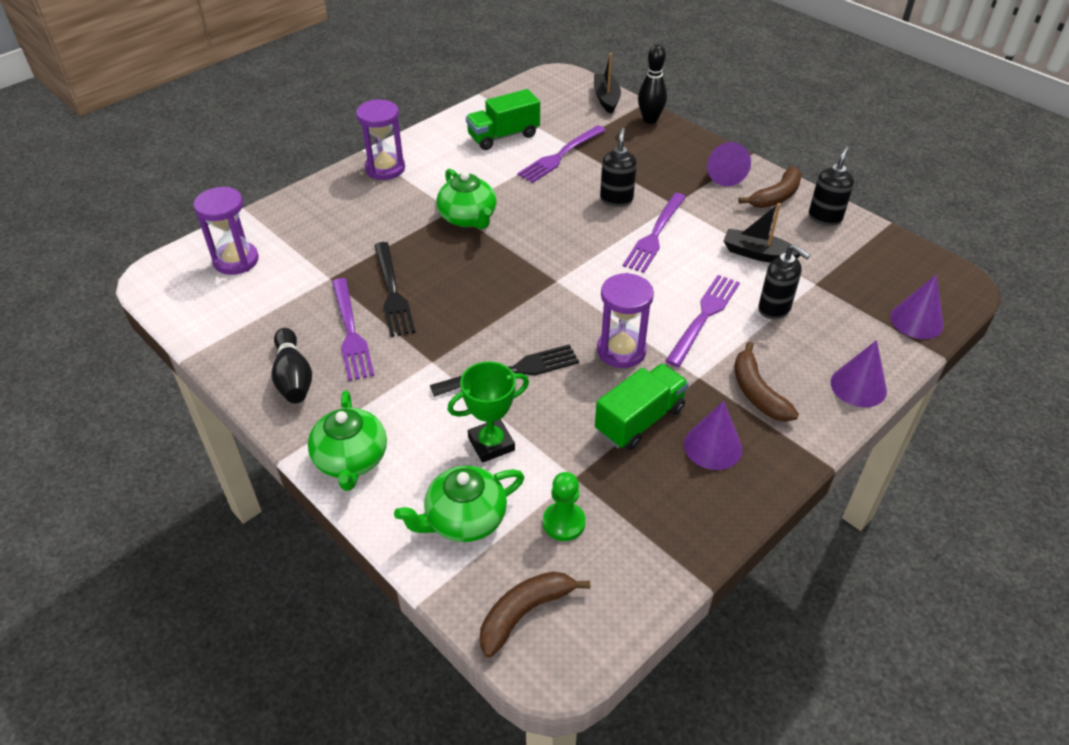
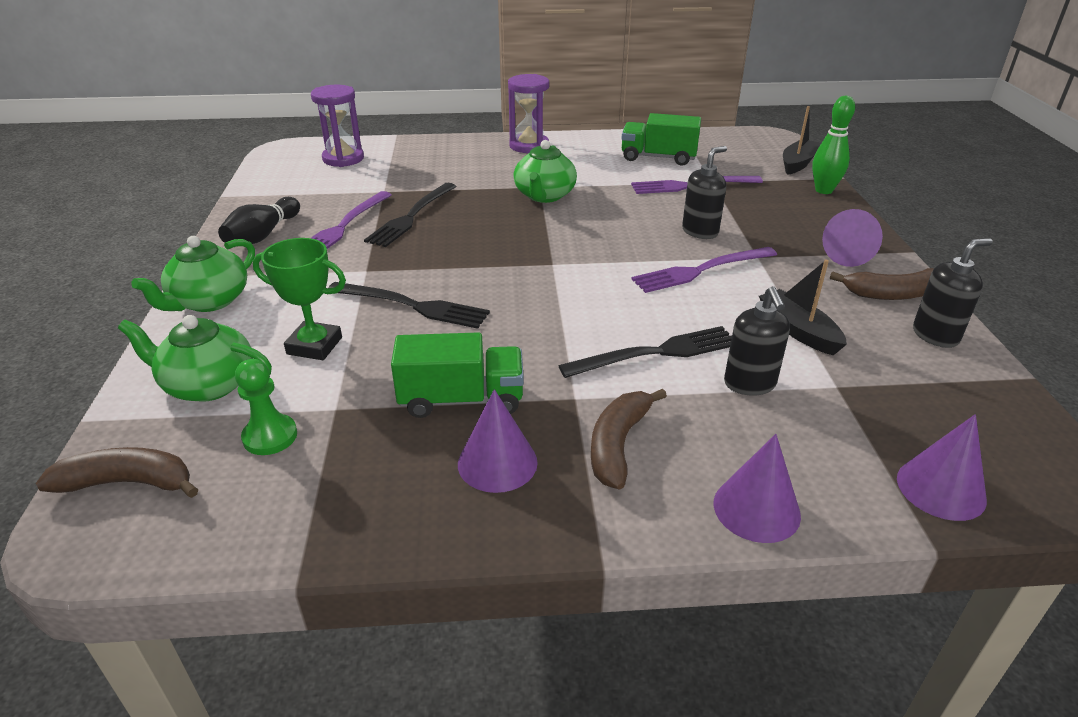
camera: 40 degrees right, 10 degrees down
purple hourglass [597,273,654,368] -> none
black bowling pin [638,44,667,124] -> green bowling pin [812,96,855,194]
purple fork [665,275,740,367] -> black fork [558,326,732,378]

